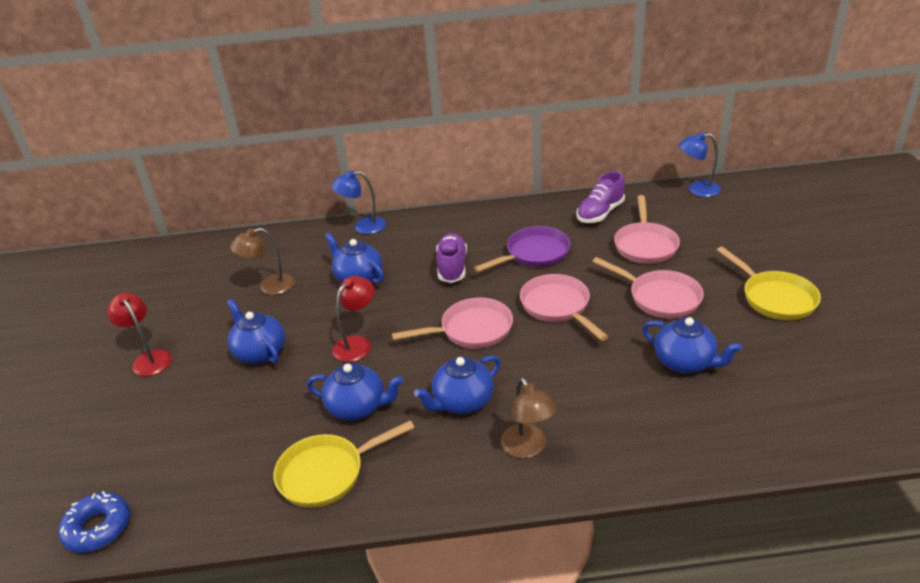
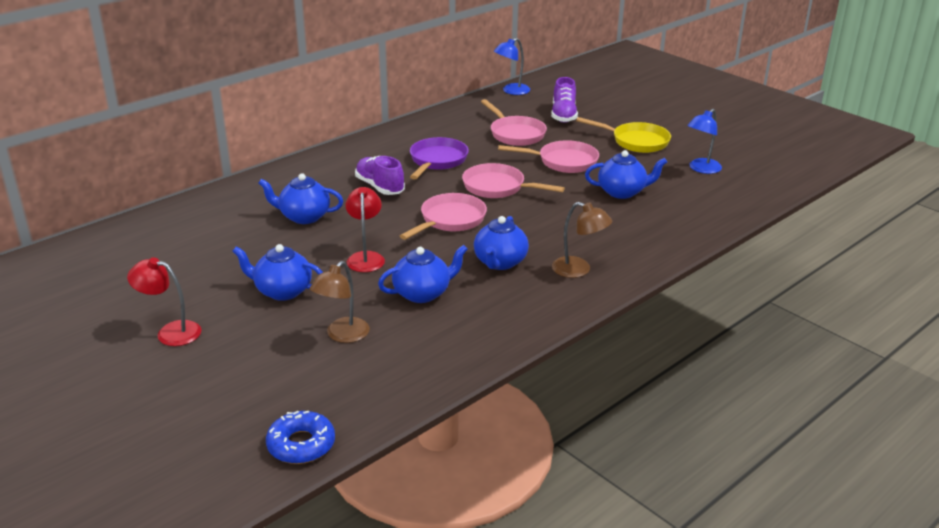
camera: 40 degrees left, 5 degrees down
brown lamp [230,228,295,295] -> brown lamp moved to [310,261,370,343]
yellow pan [274,420,415,508] -> none
blue lamp [331,171,386,234] -> blue lamp moved to [687,109,722,174]
purple shoe [576,171,625,223] -> purple shoe moved to [551,77,578,123]

